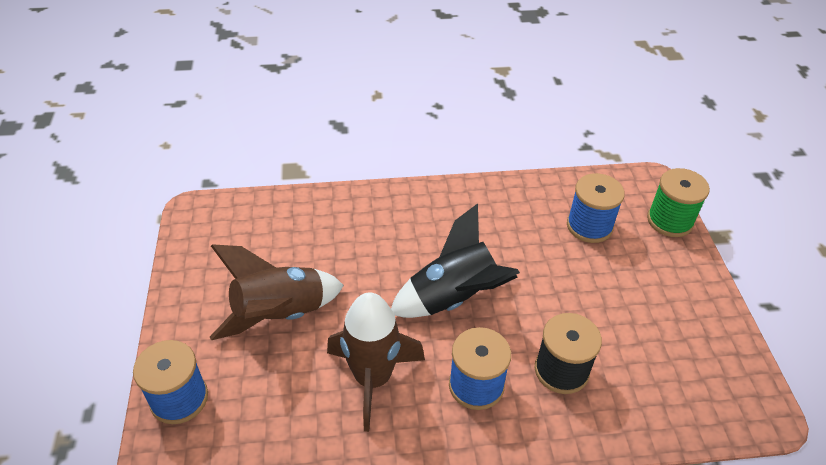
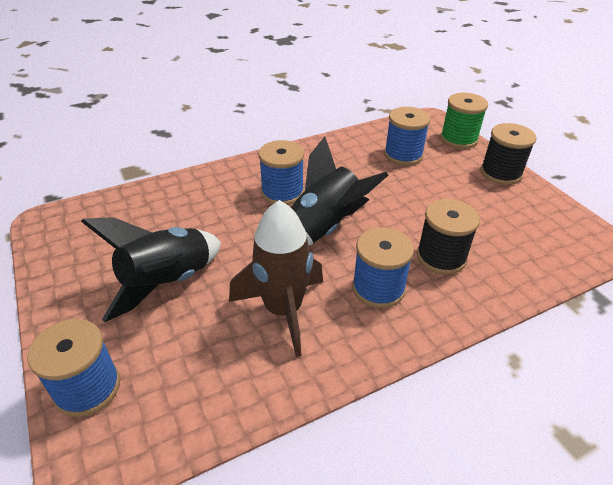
camera: 20 degrees left, 5 degrees down
brown rocket [210,244,344,340] -> black rocket [81,217,221,322]
none -> blue spool [259,140,304,205]
none -> black spool [480,123,537,185]

